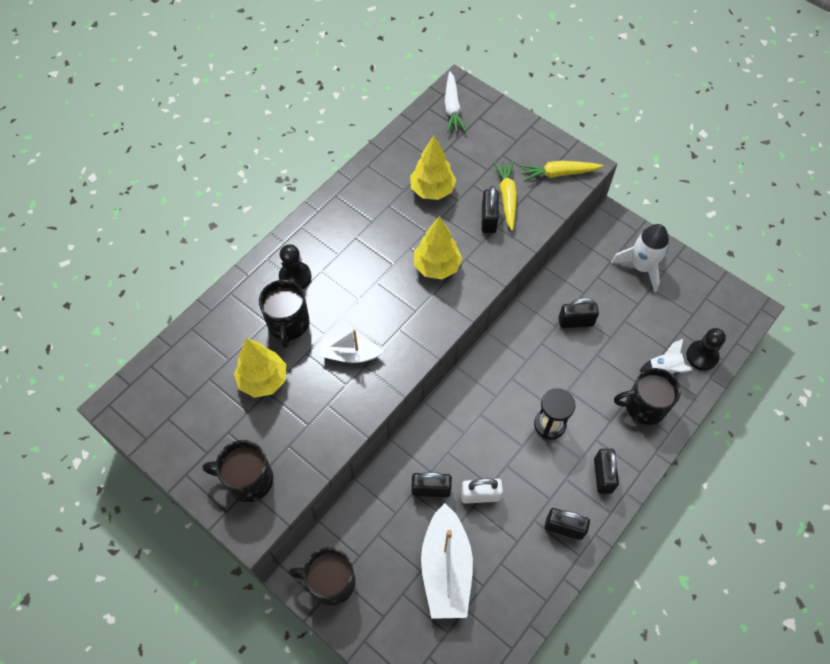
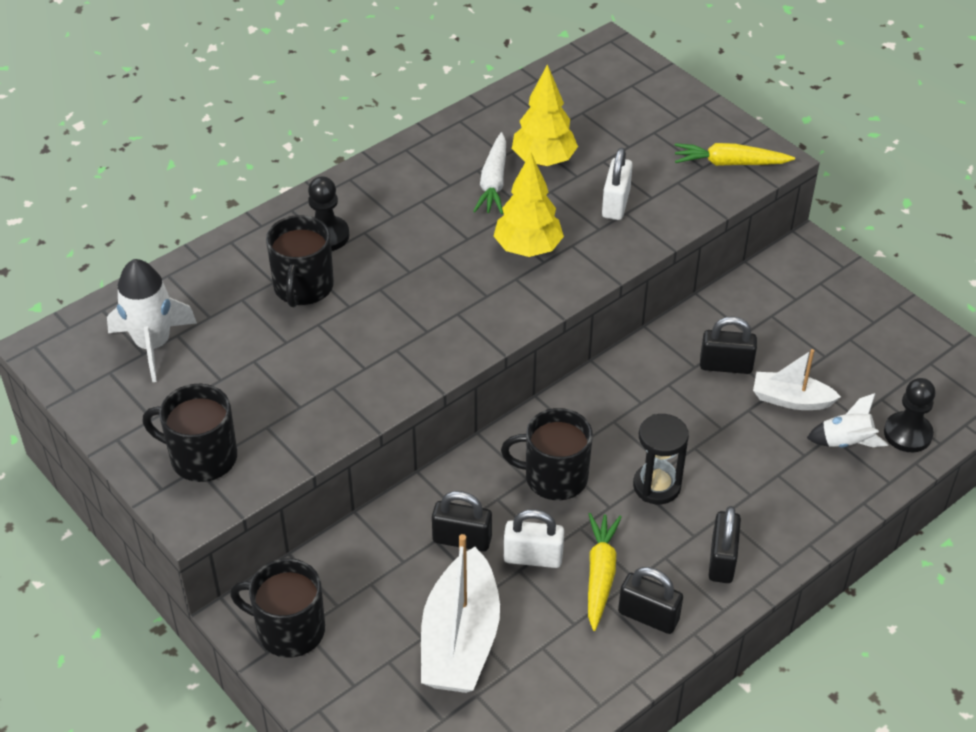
camera: 10 degrees right, 15 degrees down
yellow tree [234,338,286,398] -> none
white boat [320,329,384,363] -> white boat moved to [753,349,841,410]
white carrot [444,71,466,132] -> white carrot moved to [473,132,506,214]
black padlock [482,186,499,233] -> white padlock [602,148,633,220]
yellow carrot [494,161,517,231] -> yellow carrot moved to [588,513,622,631]
white rocket [611,224,669,292] -> white rocket moved to [107,259,197,382]
black mug [614,368,681,425] -> black mug moved to [501,408,593,500]

